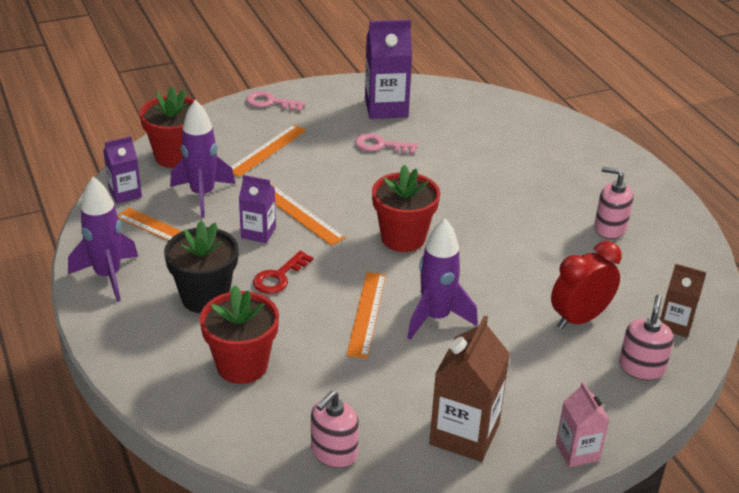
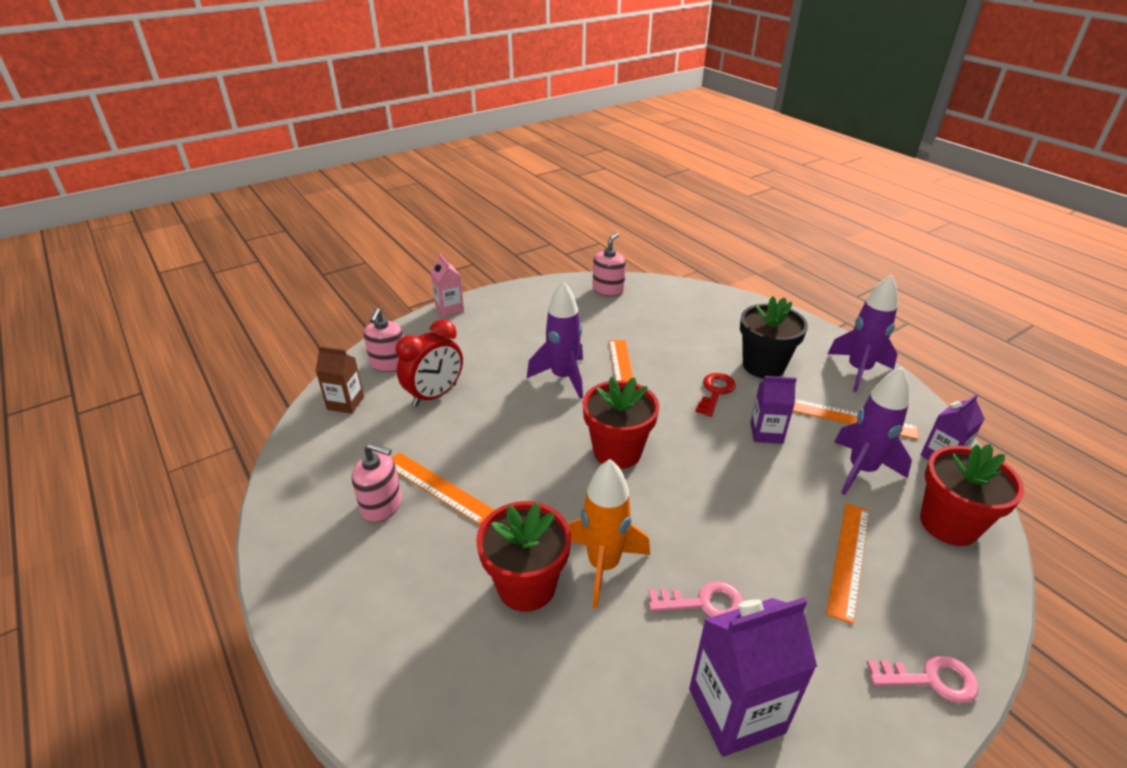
camera: 170 degrees right, 0 degrees up
red flower pot [200,285,279,384] -> red flower pot moved to [476,501,571,612]
orange ruler [273,186,346,246] -> orange ruler moved to [392,452,494,525]
brown carton [429,315,510,462] -> none
none -> orange rocket [568,459,650,608]

